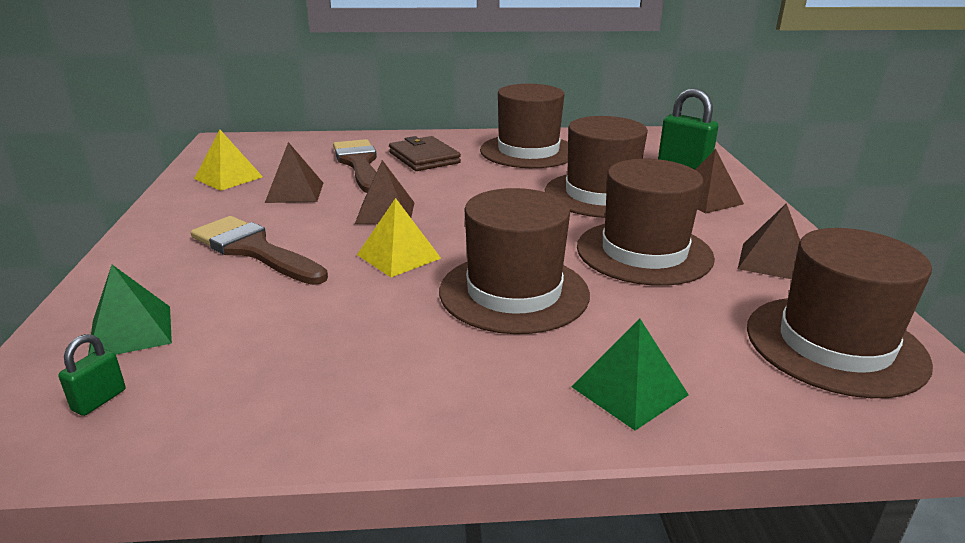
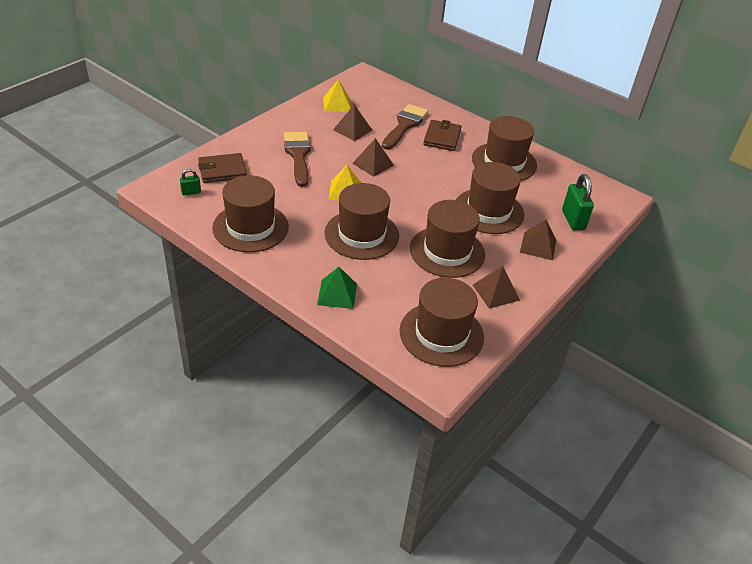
camera: 40 degrees right, 15 degrees up
green pyramid [88,265,172,355] -> brown wallet [198,153,247,183]
none -> brown hat [212,175,289,253]

